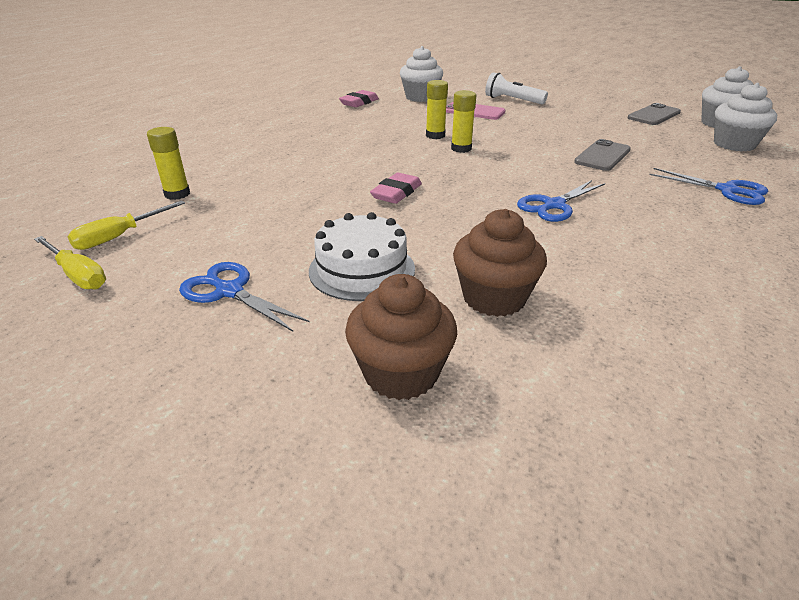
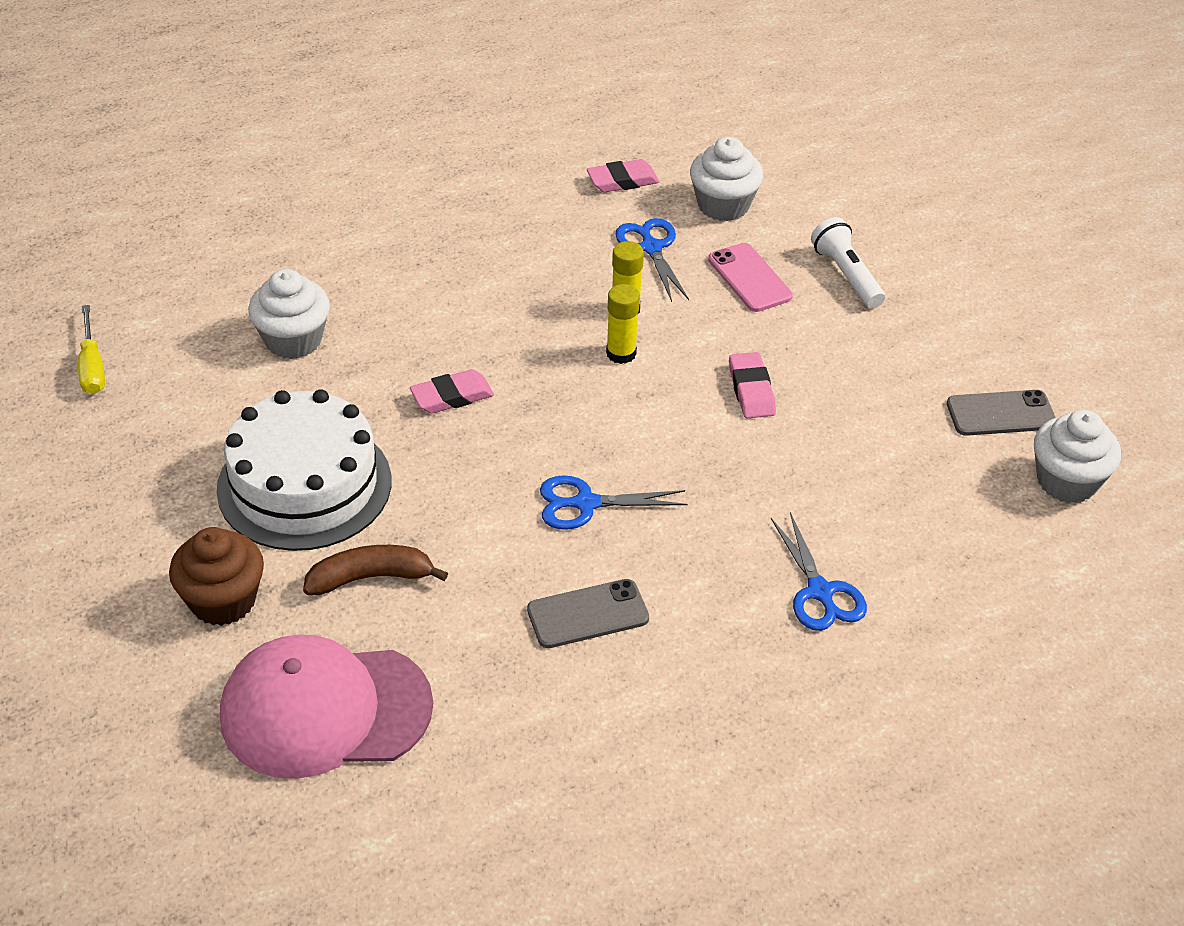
camera: 35 degrees right, 10 degrees up
yellow screwdriver [67,201,185,250] -> none
yellow glue stick [147,127,190,200] -> none
blue scissors [179,262,309,332] -> blue scissors moved to [615,218,689,302]
white cake [309,212,415,301] -> white cake [217,389,391,551], size x1.55
brown cupcake [453,209,547,317] -> brown banana [303,545,448,595]
grey phone [574,139,631,171] -> grey phone moved to [527,579,649,648]
white cupcake [714,83,777,151] -> white cupcake moved to [248,269,330,359]
none -> pink cap [220,634,433,779]
none -> pink eraser [729,352,776,418]

